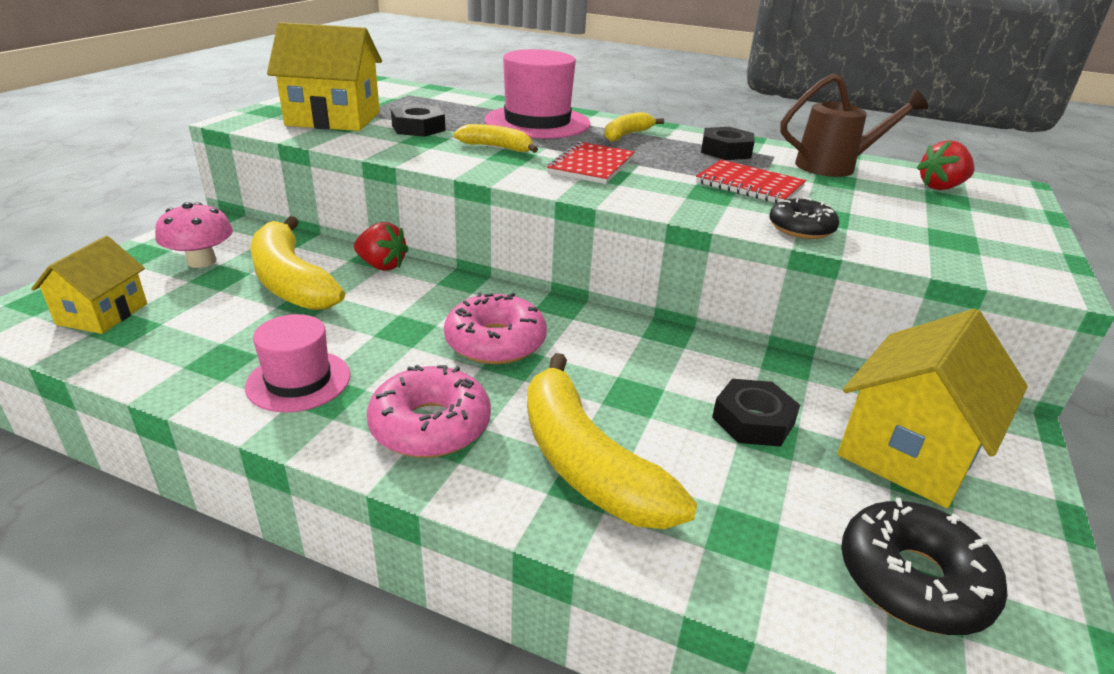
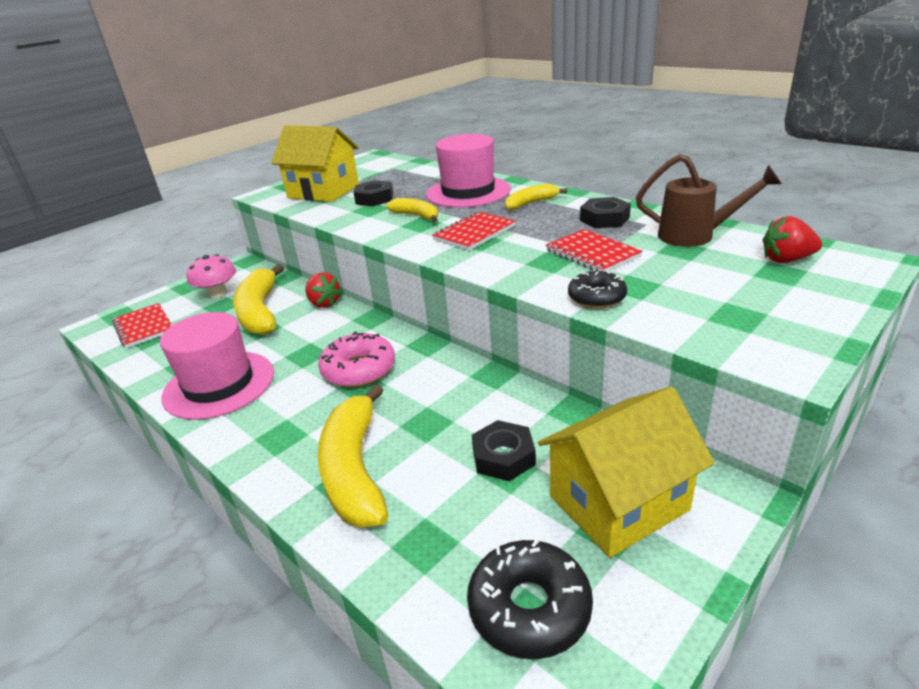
camera: 25 degrees right, 0 degrees up
yellow house [31,236,147,334] -> red notebook [112,303,172,348]
pink hat [245,314,350,412] -> pink hat [160,312,274,420], size x1.61
pink donut [367,364,491,458] -> none

